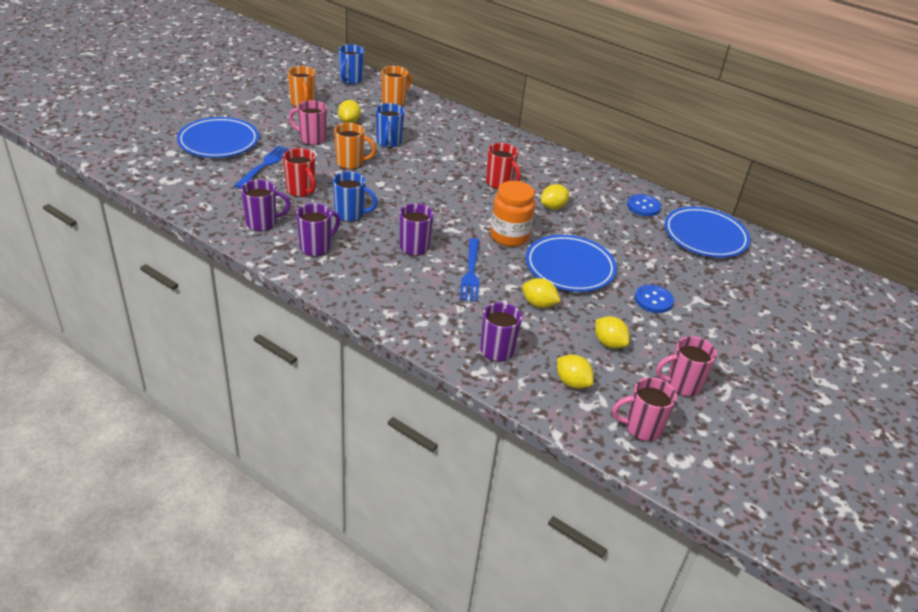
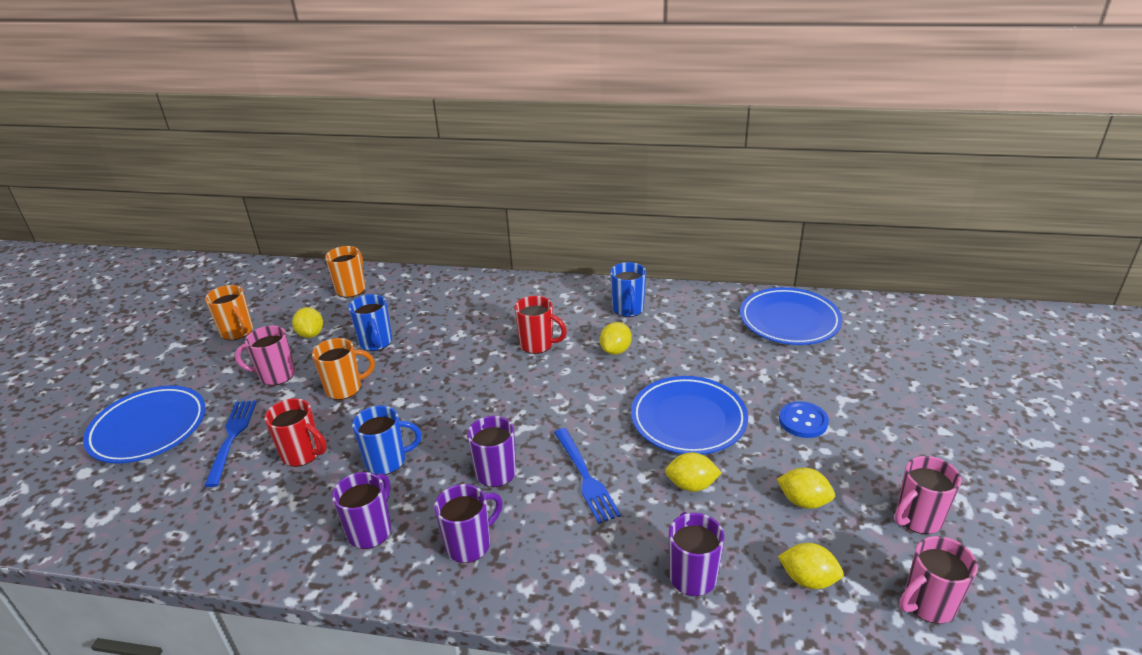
camera: 20 degrees left, 5 degrees down
purple mug [241,180,291,231] -> purple mug moved to [434,484,503,563]
blue mug [338,44,364,85] -> blue mug moved to [610,262,646,317]
orange jar [490,181,535,247] -> none
blue button [627,194,661,216] -> none

